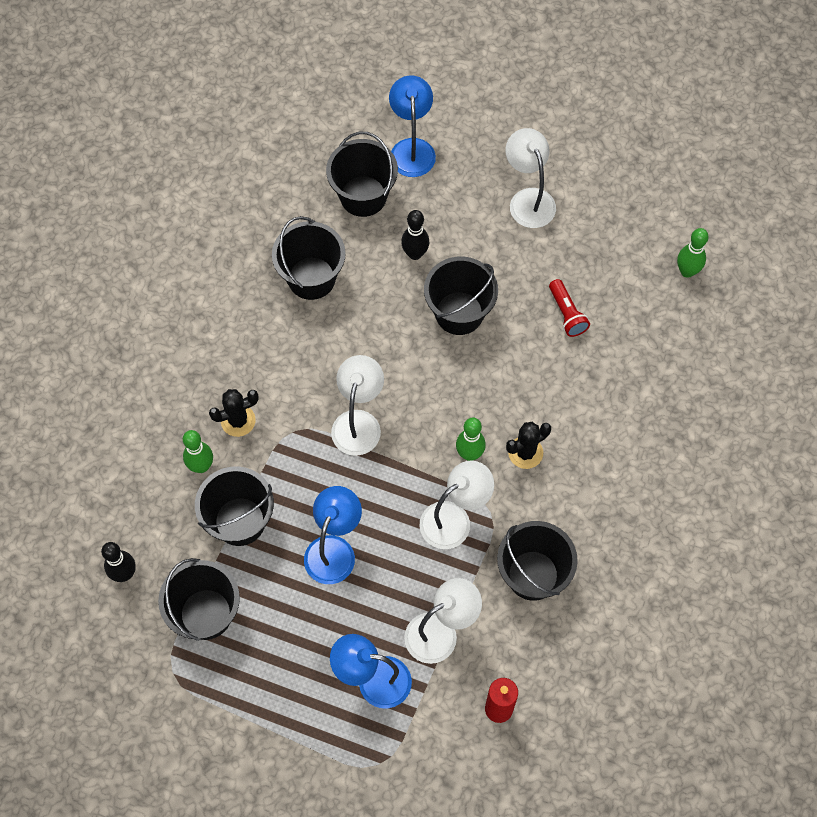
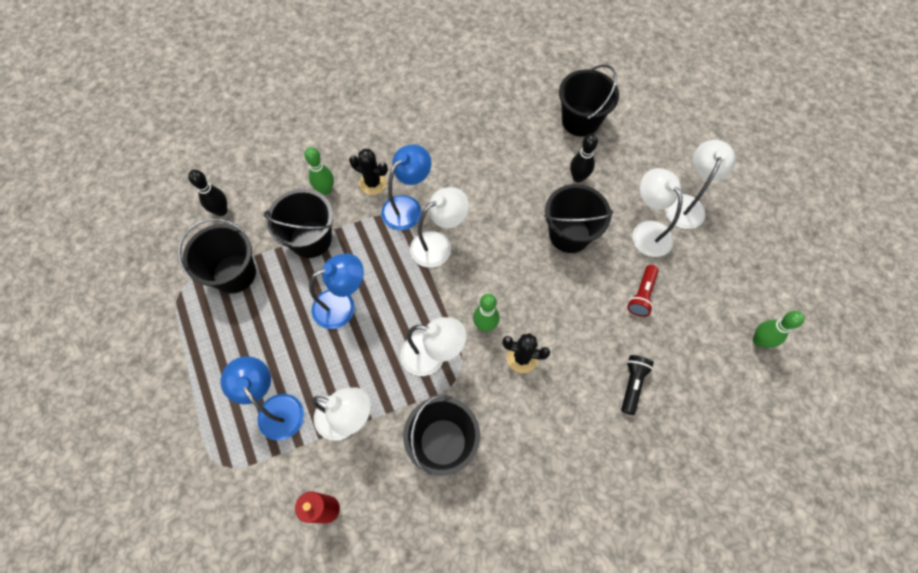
camera: 45 degrees right, 0 degrees up
black bucket [272,216,346,300] -> none
blue lamp [389,75,436,177] -> blue lamp moved to [381,144,431,230]
none -> black flashlight [621,355,654,415]
none -> white lamp [632,168,683,257]

